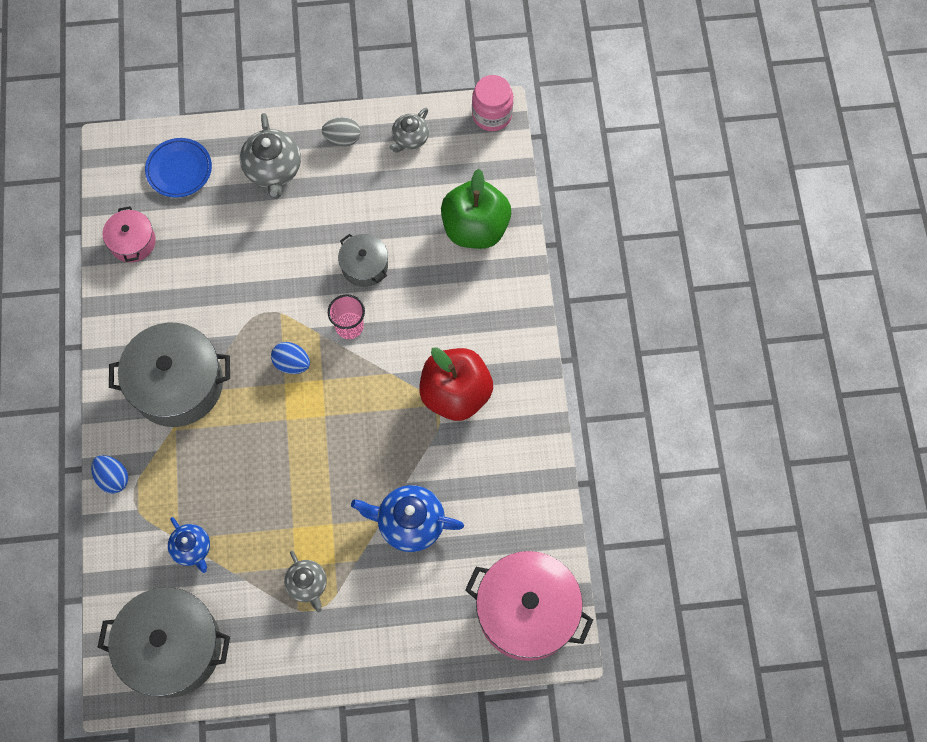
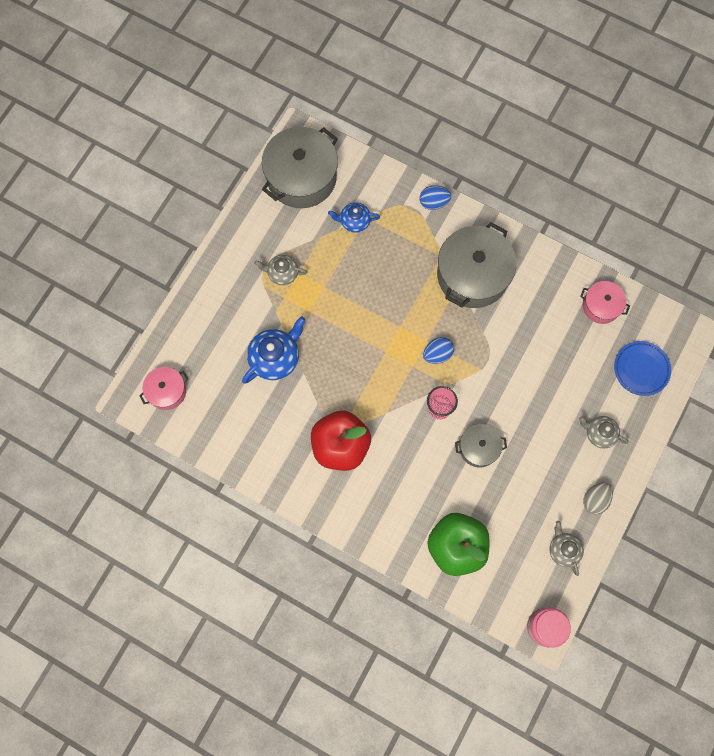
camera: 125 degrees right, 5 degrees up
grey teapot [240,113,301,199] -> grey teapot [579,416,629,449], size x0.62
pink pot [465,551,593,661] -> pink pot [139,367,189,410], size x0.52

